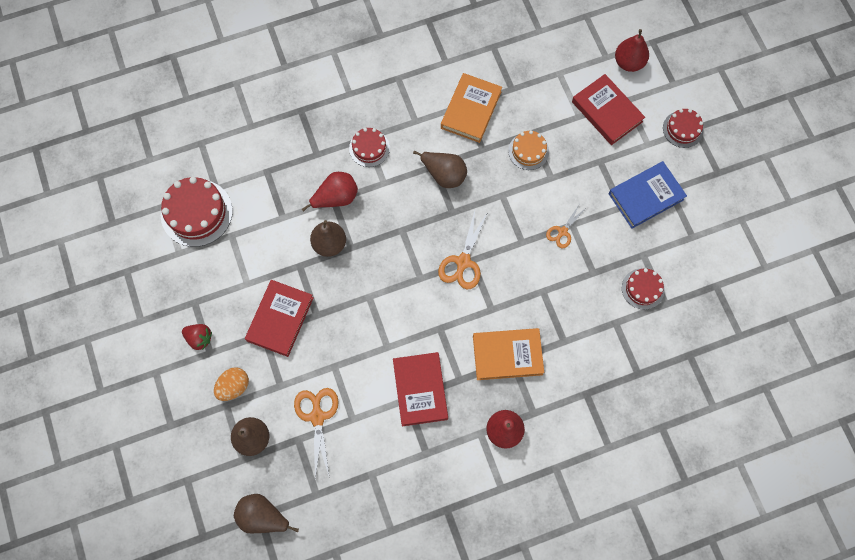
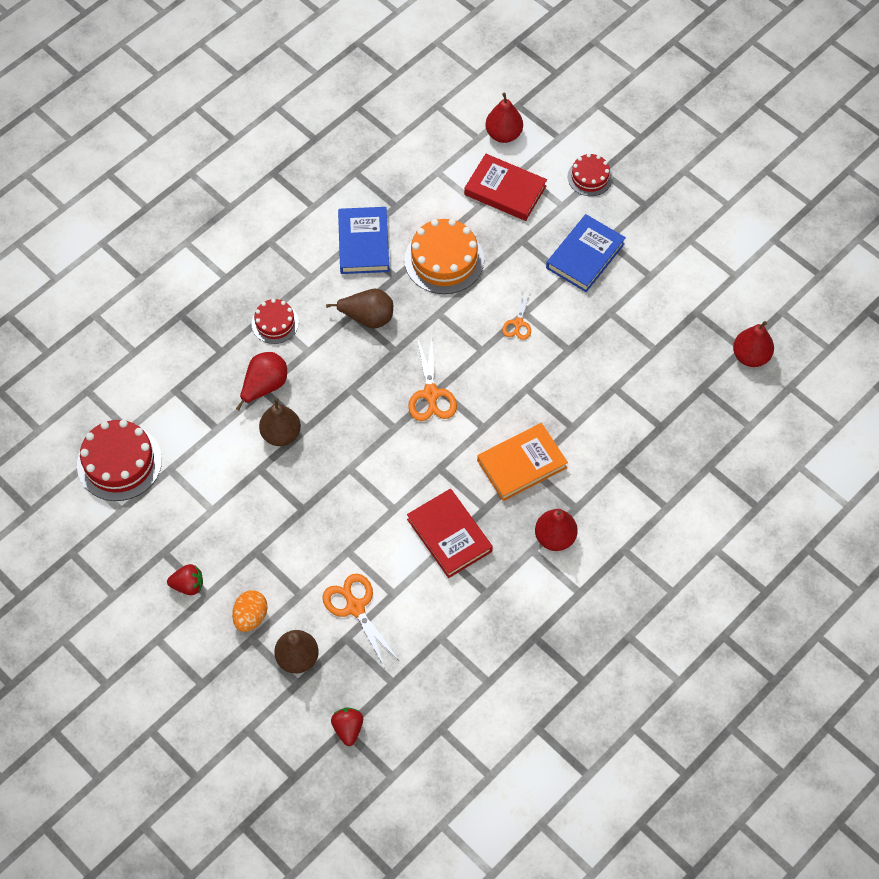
camera: 25 degrees left, 10 degrees down
brown pear [234,494,299,533] -> red strawberry [331,707,363,746]
red book [245,280,314,357] -> none
orange book [441,73,502,143] -> blue book [338,207,390,274]
orange cake [508,130,549,170] -> orange cake [404,219,484,294], size x1.72
red cake [622,268,665,310] -> none
none -> red pear [733,321,774,367]

